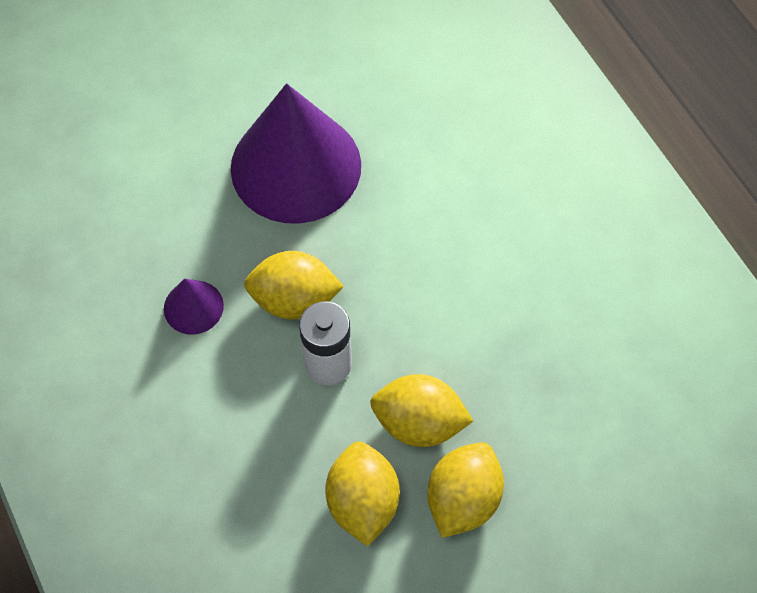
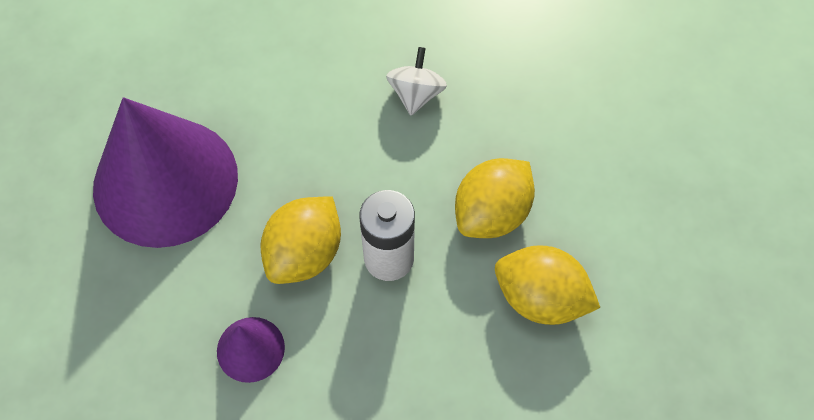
camera: 60 degrees left, 0 degrees up
yellow lemon [427,442,504,538] -> none
none -> white spinning top [386,47,447,115]

